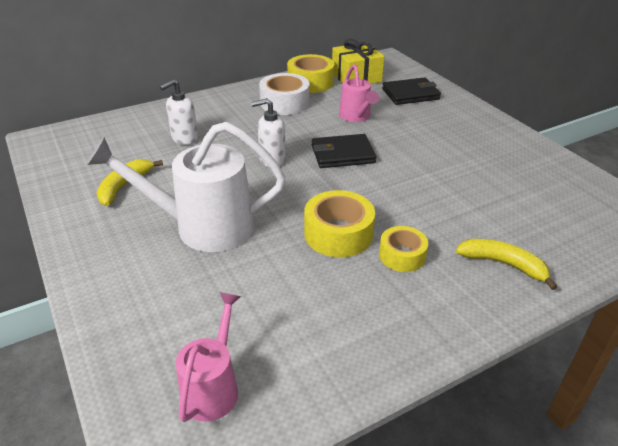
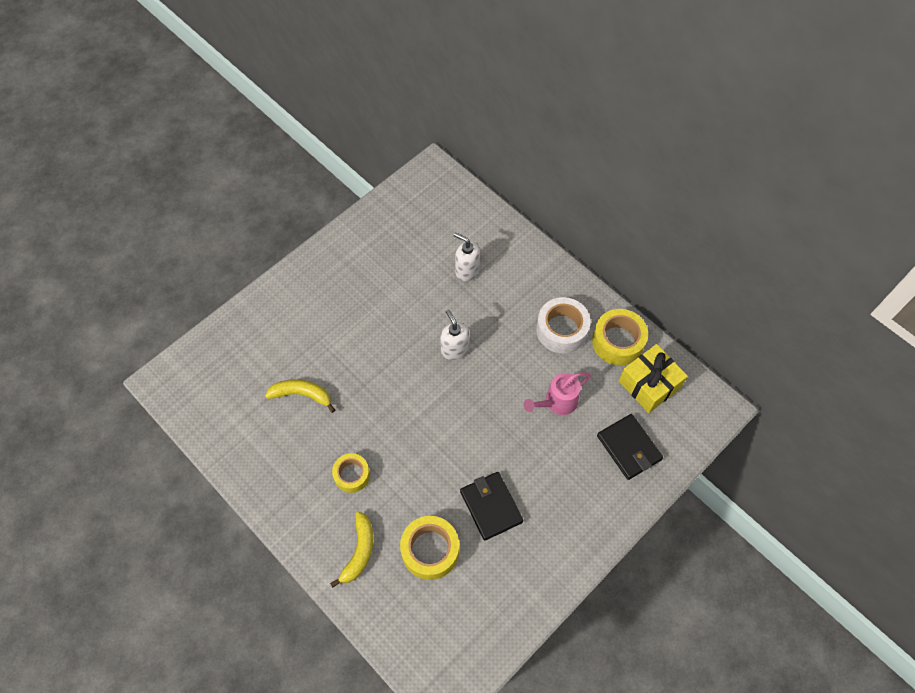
camera: 75 degrees right, 25 degrees up
white watering can [87,122,285,252] -> none
yellow banana [97,159,163,206] -> yellow banana moved to [265,379,335,413]
pink watering can [176,292,241,422] -> none
yellow tape [304,190,375,257] -> yellow tape moved to [400,516,459,580]
black wallet [312,134,376,168] -> black wallet moved to [460,472,523,541]

